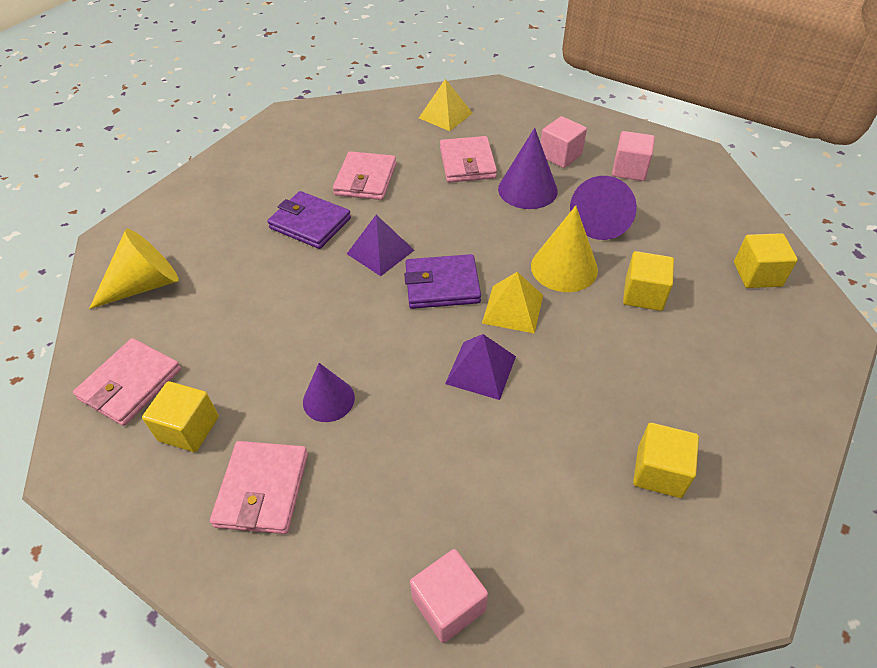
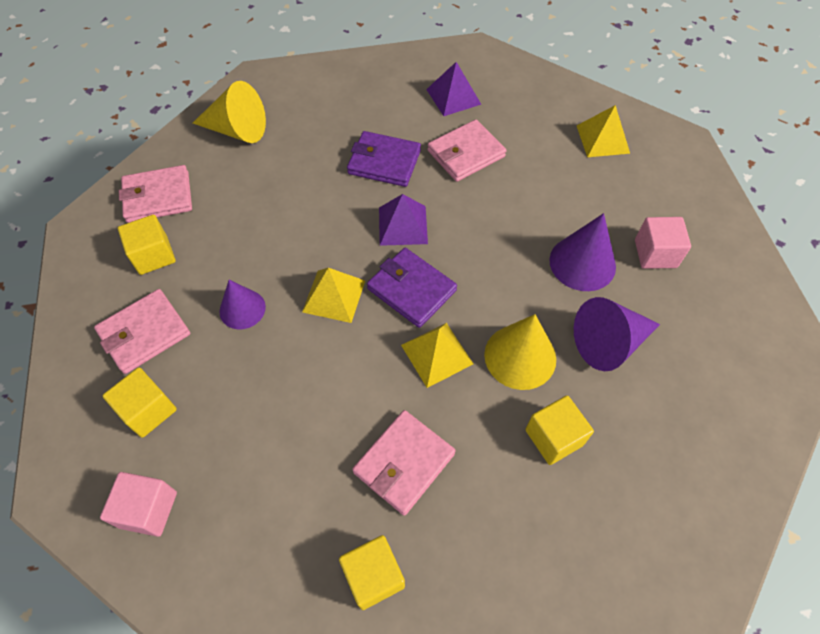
camera: 45 degrees right, 10 degrees up
purple wallet [267,191,351,249] -> purple wallet turned 60 degrees counterclockwise [347,131,421,187]
pink wallet [440,136,497,182] -> pink wallet moved to [352,410,456,515]
purple pyramid [445,334,516,400] -> purple pyramid moved to [426,62,482,116]
pink cube [612,131,655,181] -> none
yellow cube [734,233,798,288] -> yellow cube moved to [103,367,177,438]
none -> yellow pyramid [302,268,365,323]

